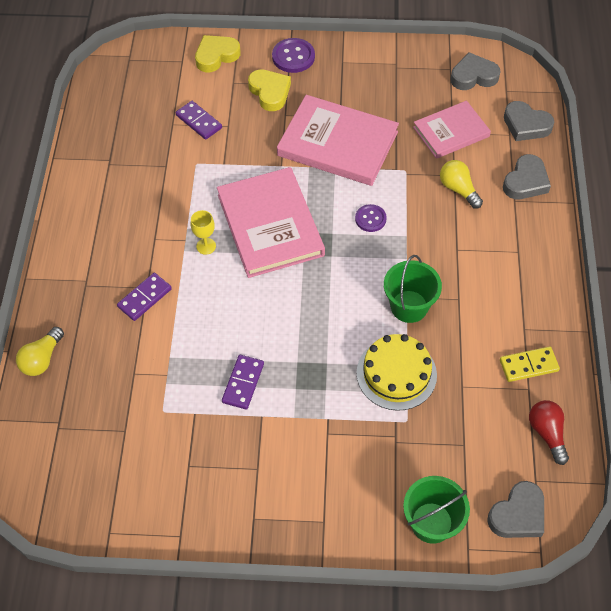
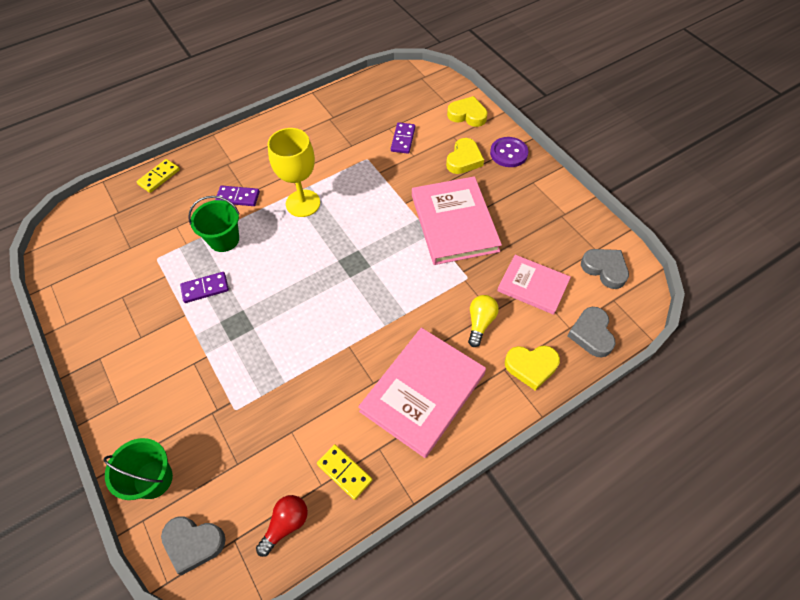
camera: 55 degrees right, 0 degrees up
yellow light bulb [16,327,64,376] -> yellow domino [136,159,180,193]
yellow goblet [191,210,216,255] -> yellow goblet [267,128,320,217], size x2.17
pink book [217,167,325,278] -> pink book moved to [358,328,486,458]
purple button [355,204,387,232] -> none
yellow cake [357,334,437,411] -> none
green bucket [384,255,442,323] -> green bucket moved to [188,196,240,252]
grey heart [503,154,551,199] -> yellow heart [505,346,560,391]

